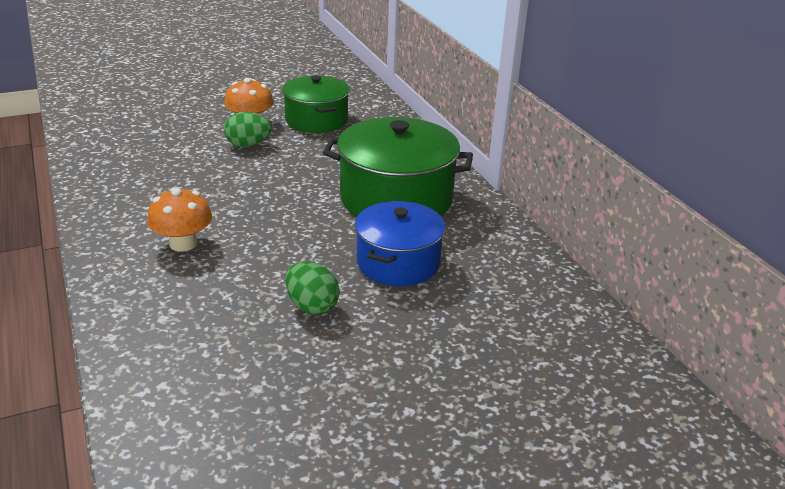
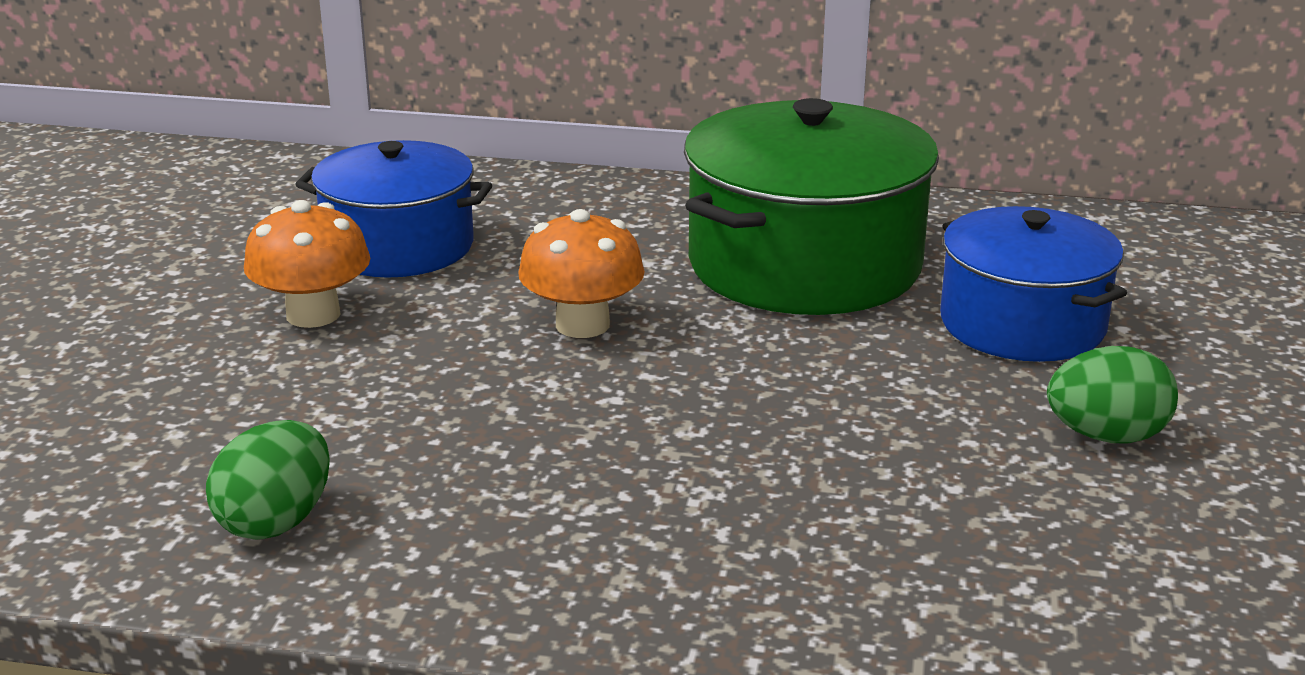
camera: 55 degrees left, 5 degrees down
orange mushroom [147,187,212,252] -> orange mushroom moved to [518,209,645,338]
green egg [224,112,272,147] -> green egg moved to [206,420,330,540]
green pot [282,75,350,133] -> blue pot [295,140,492,278]

